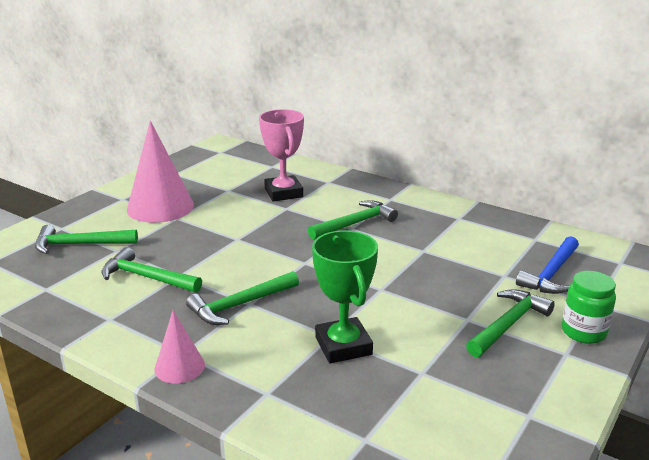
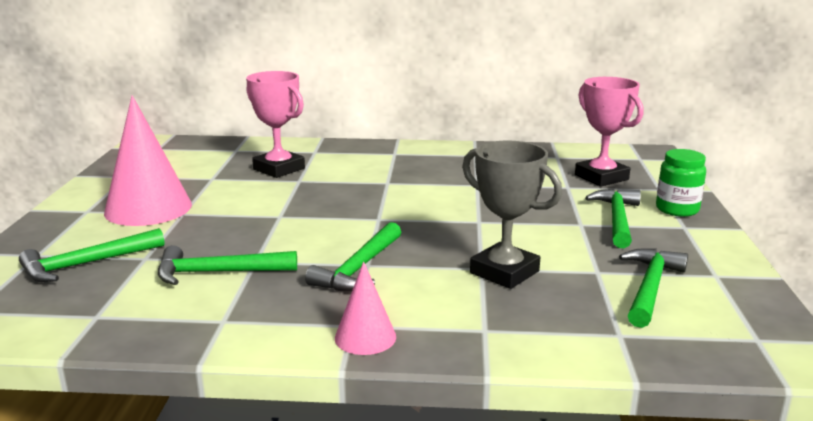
camera: 30 degrees left, 5 degrees down
green hammer [308,200,398,239] -> green hammer moved to [619,249,688,328]
green trophy [312,230,378,363] -> grey trophy [462,141,562,289]
blue hammer [516,236,579,294] -> pink trophy [575,77,643,187]

